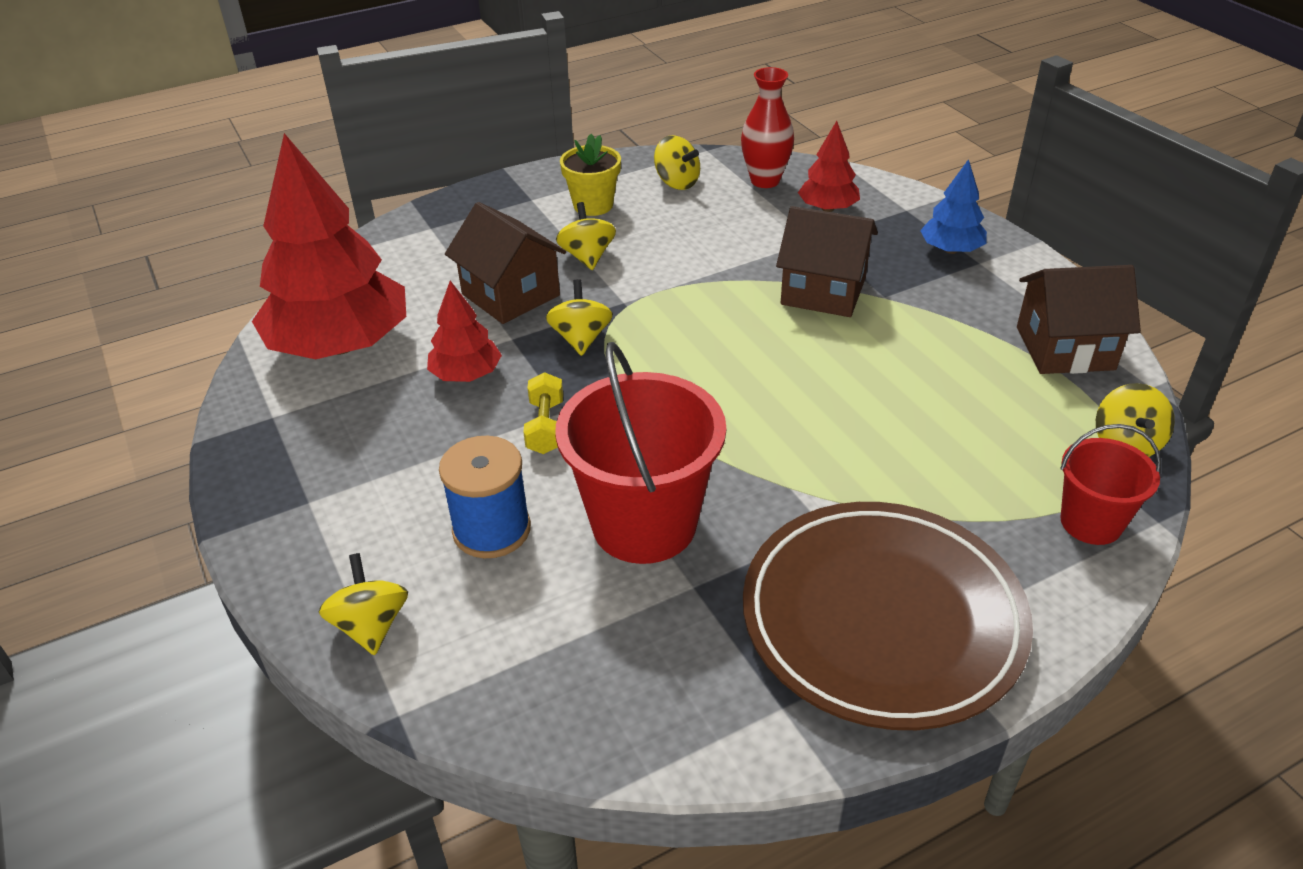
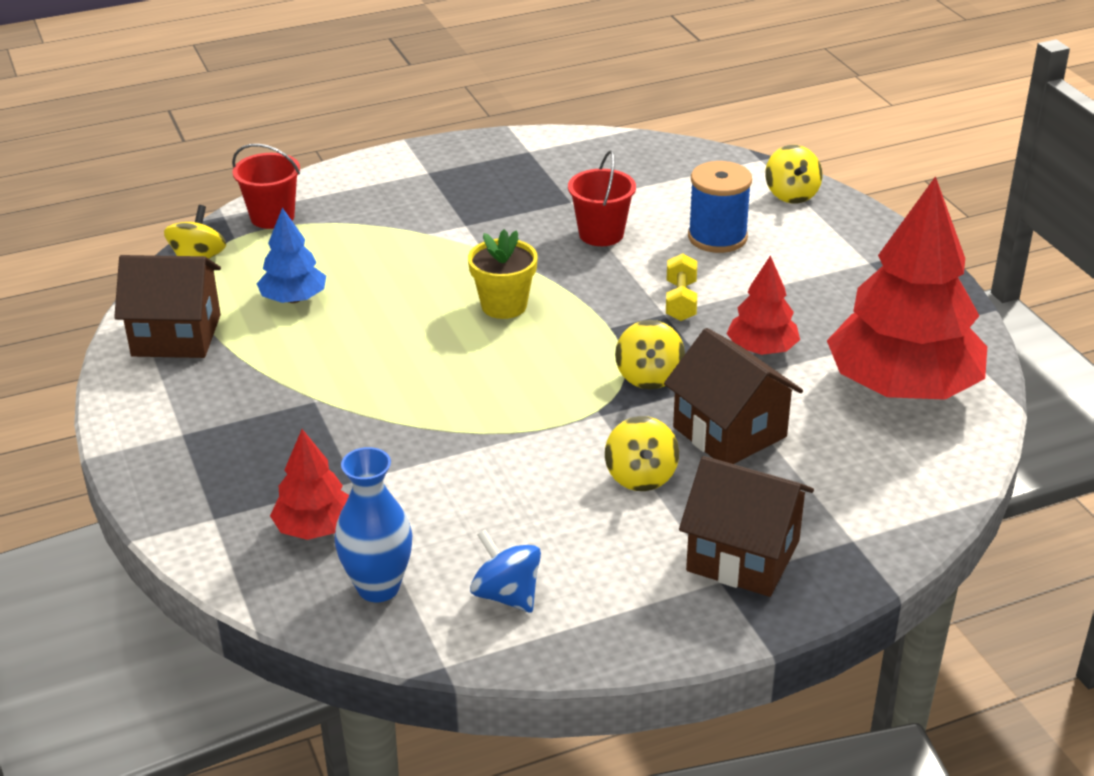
camera: 175 degrees left, 5 degrees down
red bucket [555,342,726,564] -> red bucket [568,150,636,246], size x0.56
yellow flower pot [560,134,621,216] -> yellow flower pot moved to [468,229,538,319]
yellow spinning top [654,135,700,190] -> blue spinning top [470,530,541,613]
red vase [741,67,794,188] -> blue vase [335,447,412,602]
brown plate [743,502,1033,730] -> none
brown house [776,206,878,317] -> brown house moved to [679,456,814,597]
blue tree [920,159,987,254] -> blue tree moved to [257,208,326,303]

